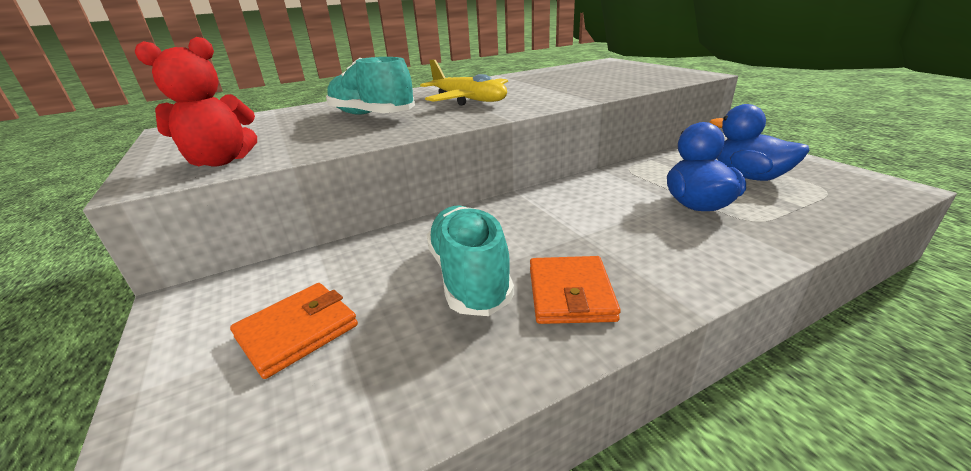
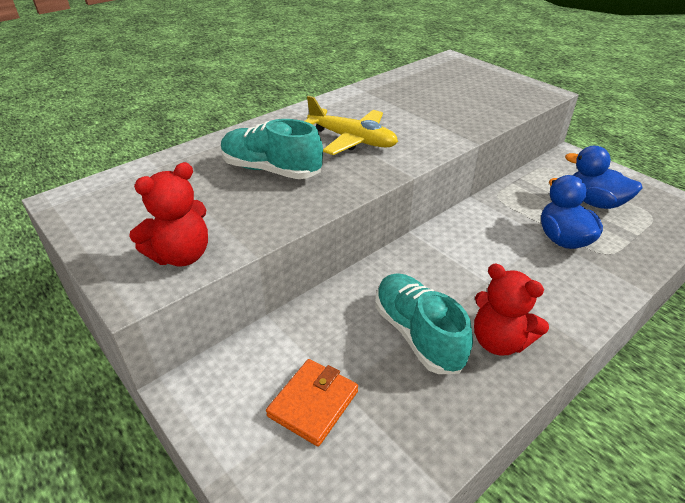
camera: 15 degrees left, 10 degrees up
orange wallet [530,256,621,324] -> red teddy bear [474,264,549,356]

